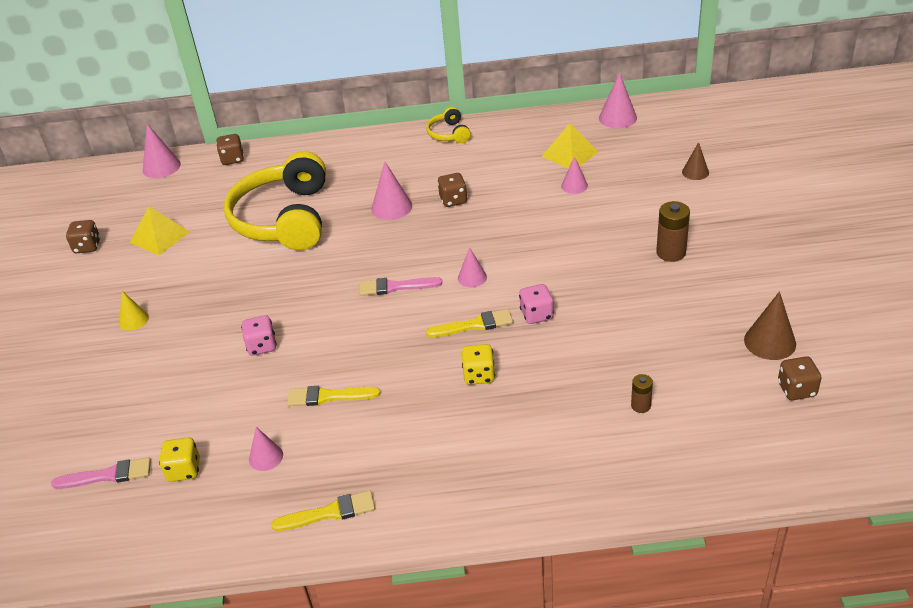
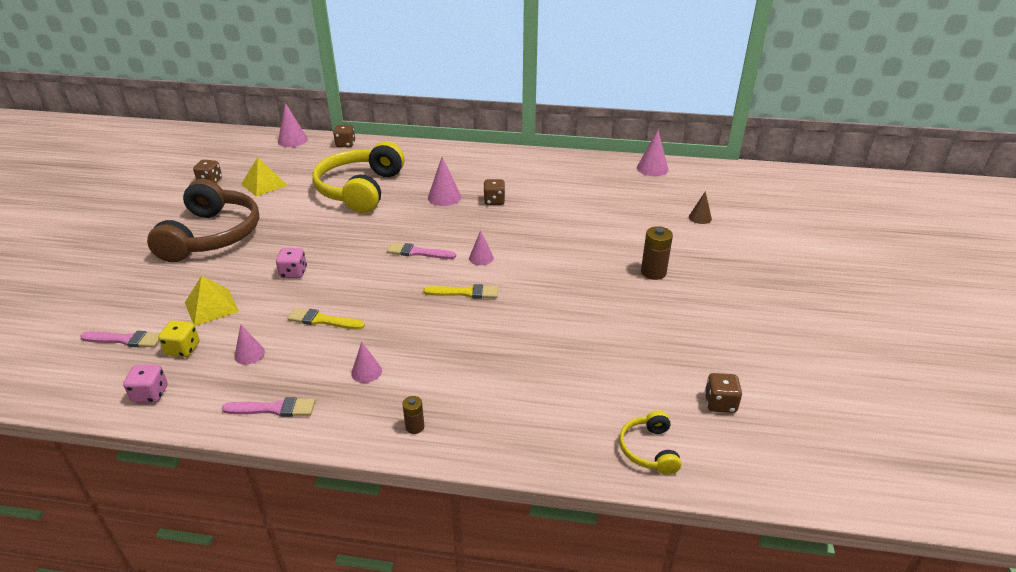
camera: 10 degrees right, 5 degrees down
yellow cone [119,291,149,331] -> brown headphones [147,179,259,262]
yellow brush [271,490,375,531] -> pink brush [222,397,315,417]
yellow headphones [426,107,471,143] -> yellow headphones moved to [619,410,682,475]
yellow dice [462,344,495,385] -> none
pink dice [519,284,554,324] -> pink dice moved to [123,365,168,403]
yellow pyramid [542,123,599,169] -> yellow pyramid moved to [185,276,239,326]
pink cone [561,156,588,194] -> pink cone moved to [351,342,382,383]
brown battery [631,374,653,413] -> brown battery moved to [402,396,424,434]
brown cone [744,291,796,360] -> none

